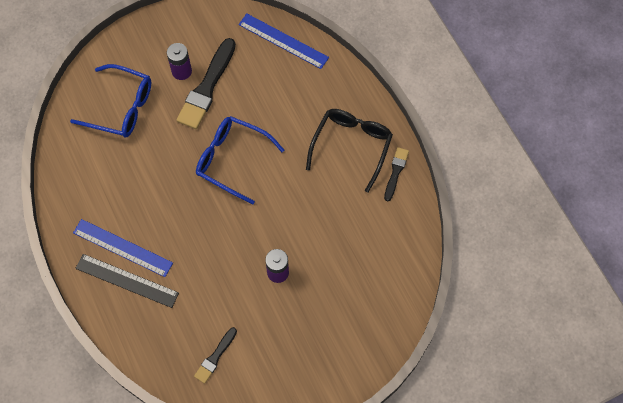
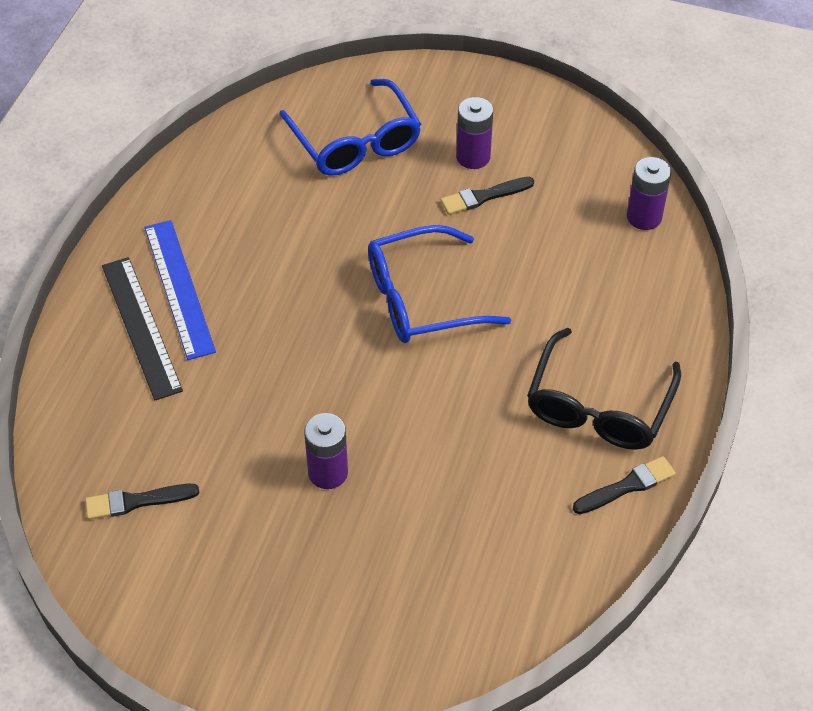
camera: 45 degrees right, 15 degrees down
black brush [177,38,236,129] -> black brush [441,177,534,215], size x0.54
blue glasses [196,116,284,204] -> blue glasses turned 90 degrees counterclockwise [368,225,511,343]
blue ruler [238,13,329,69] -> purple battery [627,157,671,230]
black glasses [306,109,393,193] -> black glasses turned 135 degrees clockwise [527,328,681,450]

